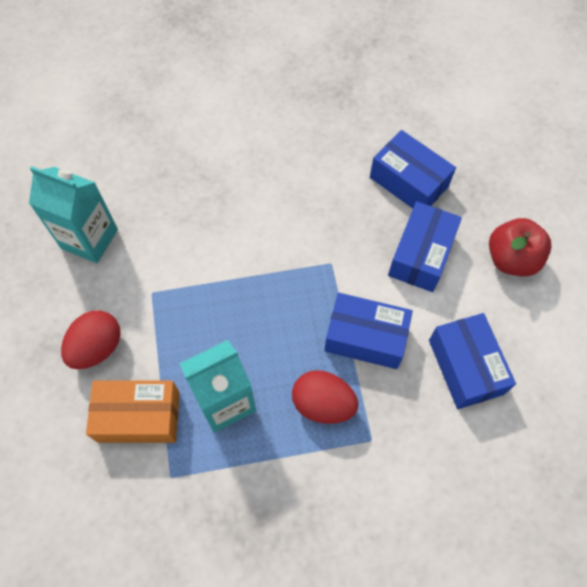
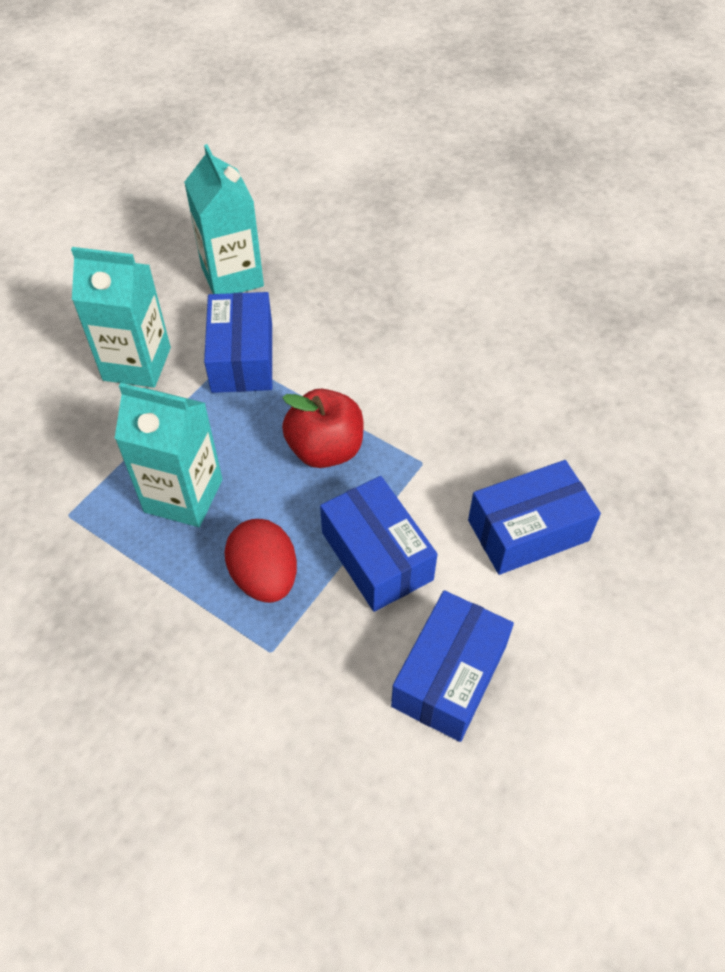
camera: 45 degrees right, 10 degrees down
red egg [61,310,121,369] -> turquoise carton [71,247,171,388]
orange box [86,381,179,443] -> none
blue box [370,130,456,209] -> blue box moved to [204,292,272,393]
red apple [489,218,552,277] -> red apple moved to [282,389,363,468]

